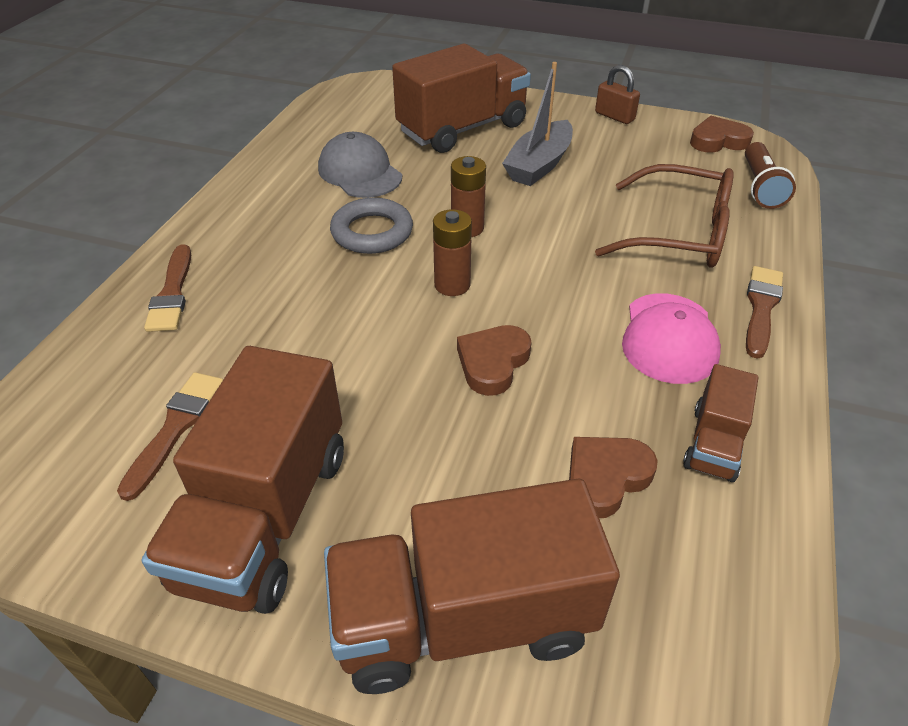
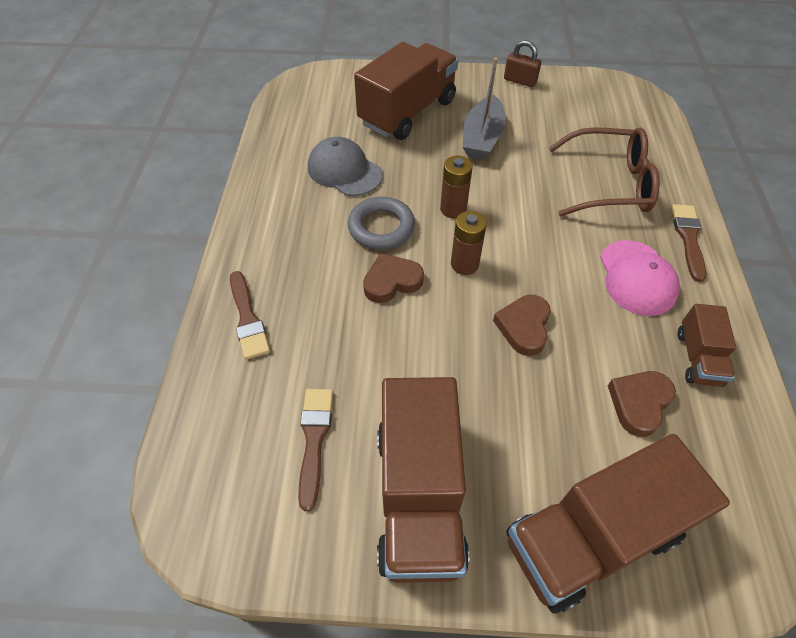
camera: 15 degrees left, 10 degrees up
brown heart [690,116,754,153] -> brown heart moved to [363,253,424,303]
brown flashlight [745,142,796,209] -> none

